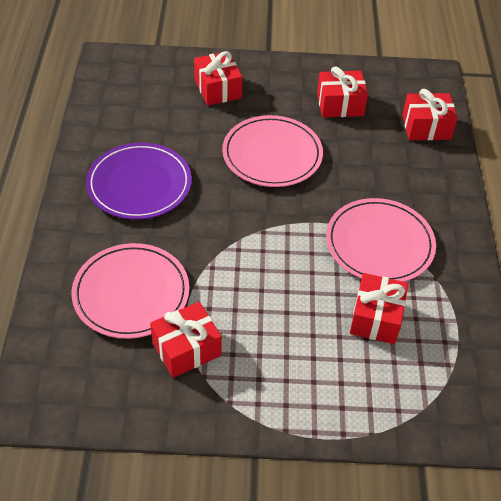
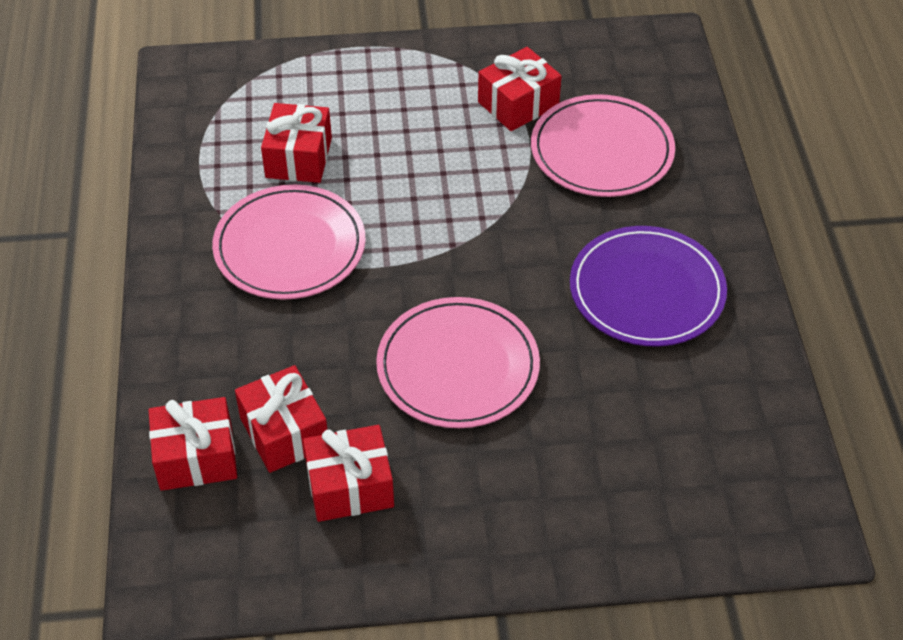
camera: 175 degrees right, 0 degrees up
red gift [194,51,243,106] -> red gift moved to [235,365,327,473]

